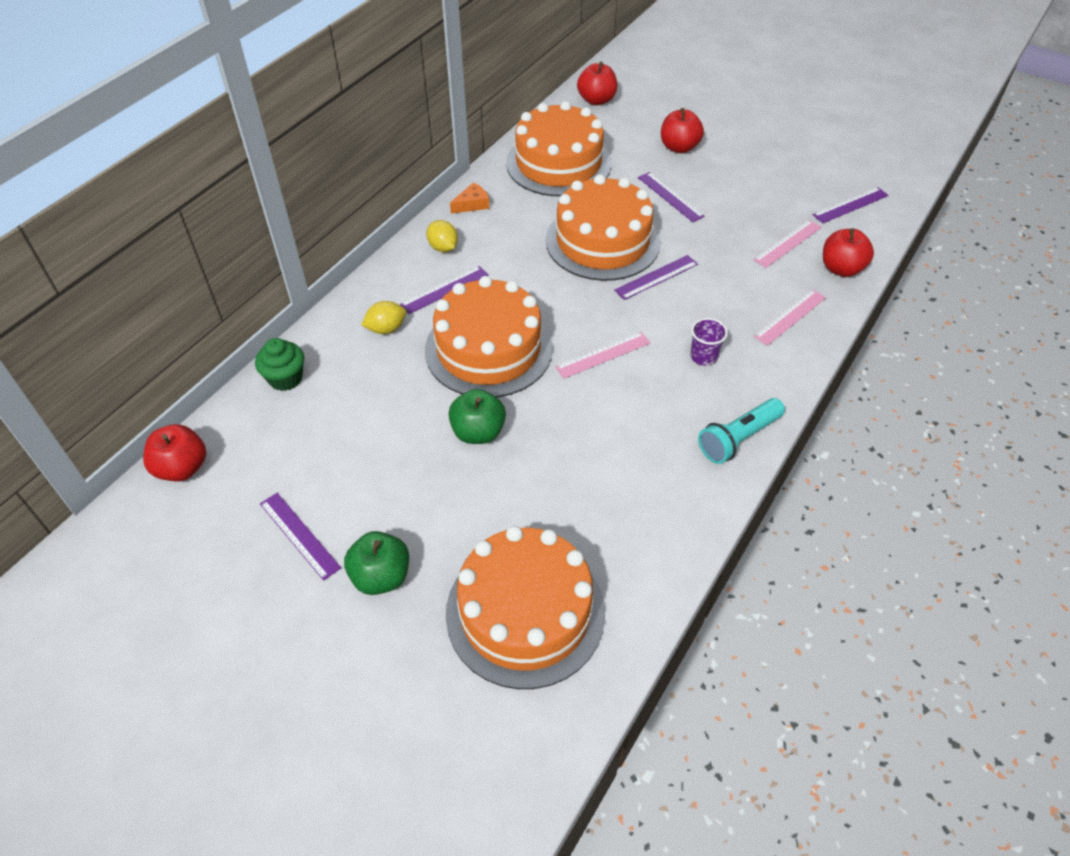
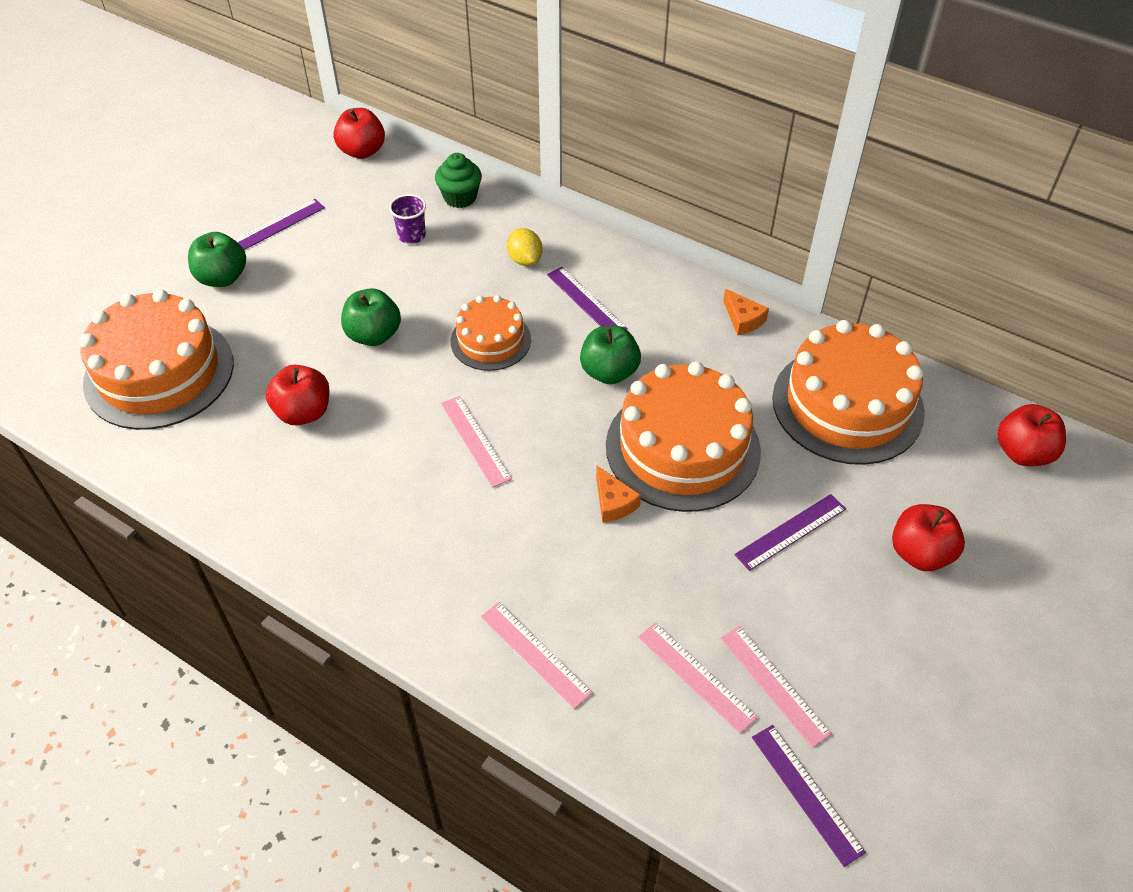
camera: 90 degrees right, 0 degrees up
orange cake [425,276,553,398] -> orange cake [451,295,531,371], size x0.57
yellow lemon [426,220,458,252] -> none
purple ruler [614,255,698,300] -> orange cheese [596,466,641,523]
purple cup [690,318,728,366] -> purple cup moved to [389,194,426,244]
turquoise flashlight [698,398,785,464] -> none
red apple [823,228,874,277] -> red apple moved to [266,365,330,425]
none -> green apple [580,325,641,384]
none -> pink ruler [720,626,832,748]

